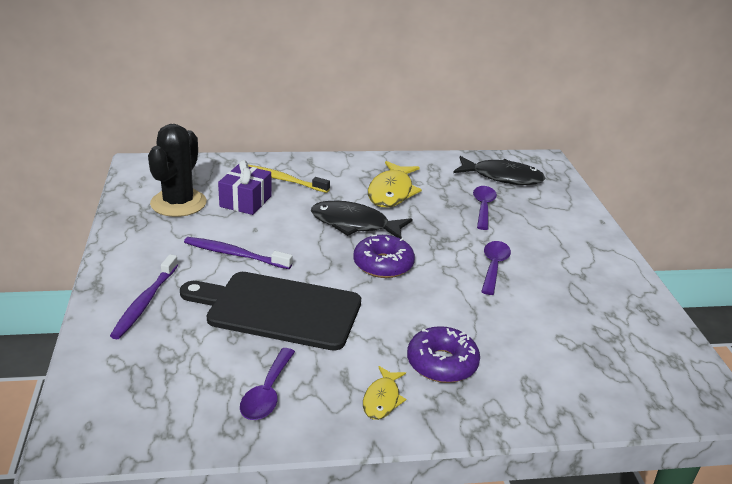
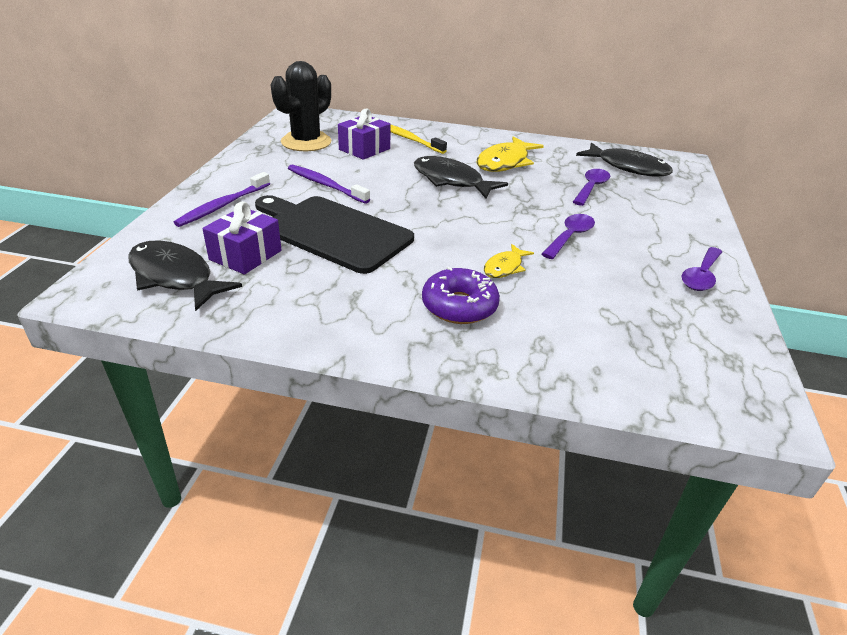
camera: 20 degrees right, 5 degrees up
purple spoon [240,348,295,420] -> purple spoon moved to [682,247,722,291]
purple donut [353,235,415,278] -> none
yellow fish [363,366,406,420] -> yellow fish moved to [484,244,534,278]
none -> black fish [128,240,242,311]
none -> purple gift [202,201,281,275]

